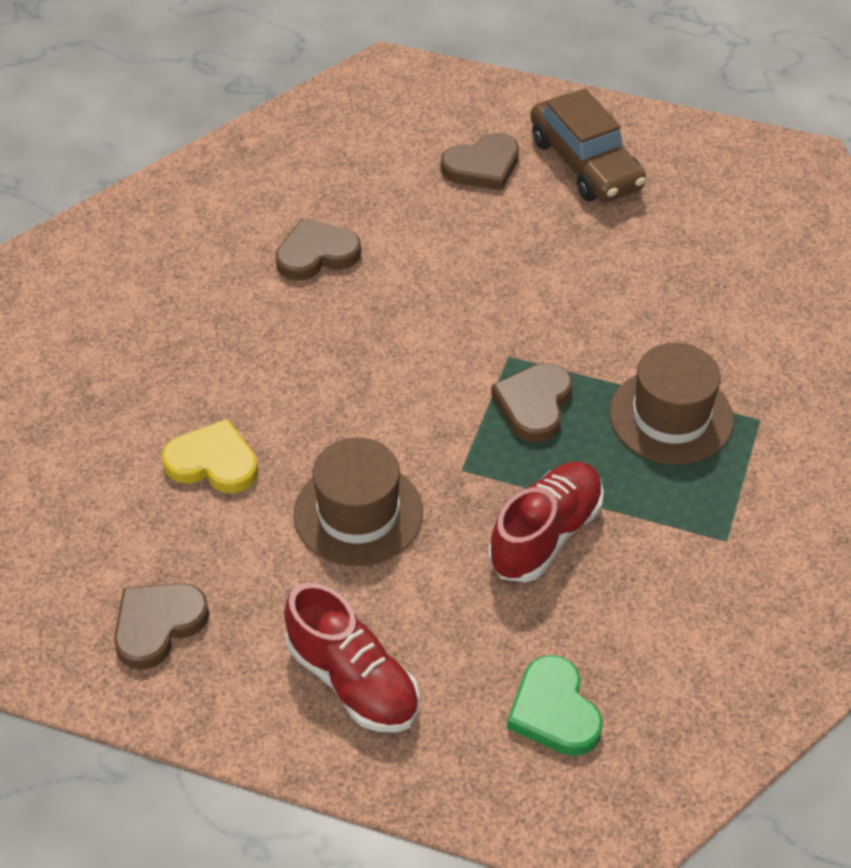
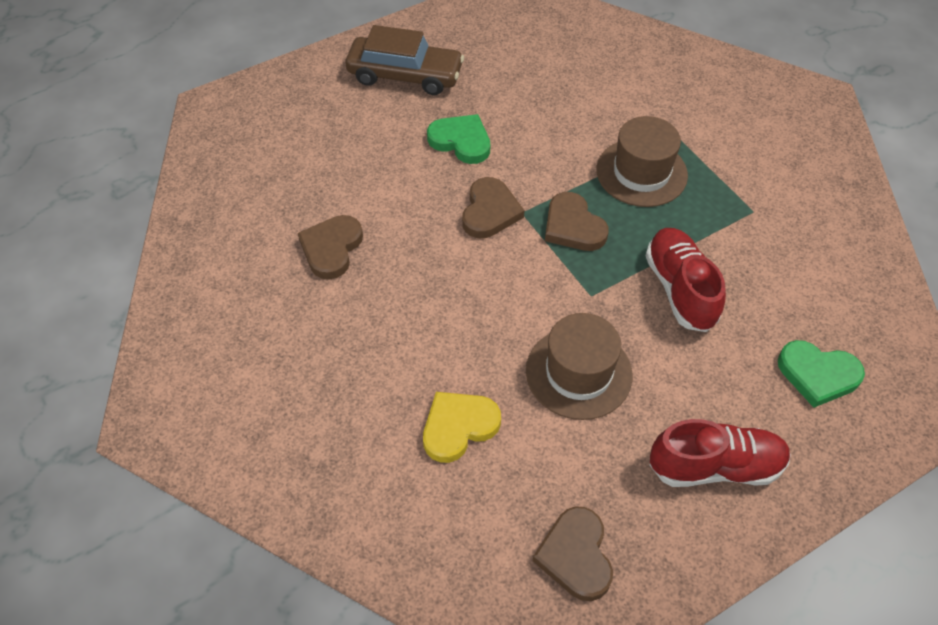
camera: 50 degrees left, 5 degrees up
brown heart [441,133,519,191] -> brown heart moved to [462,177,525,238]
none -> green heart [427,114,490,164]

